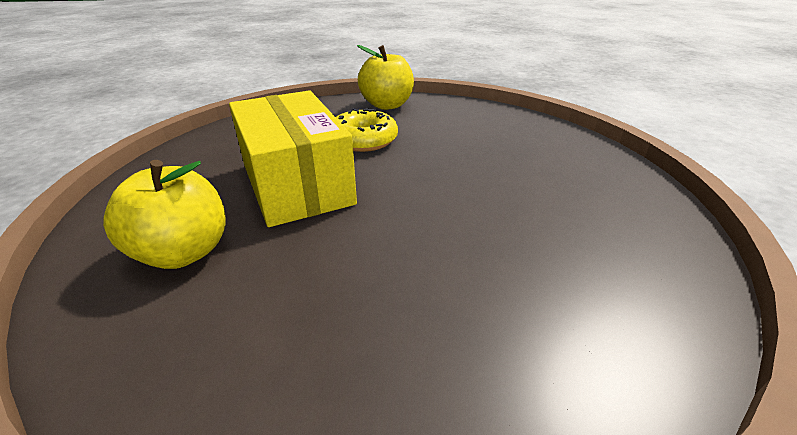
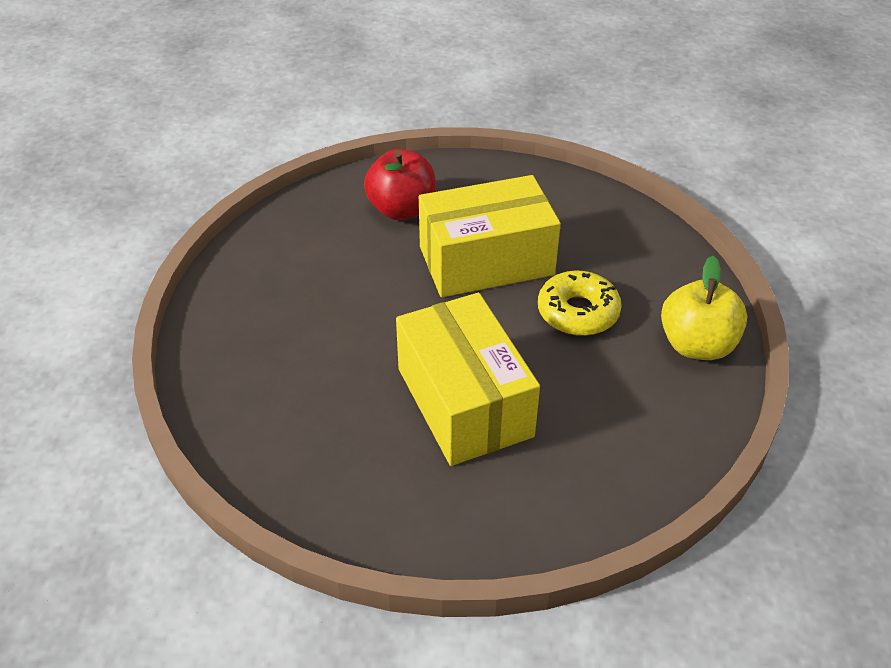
camera: 100 degrees right, 10 degrees up
yellow apple [103,160,226,269] -> red apple [364,149,436,220]
none -> yellow box [396,293,540,466]

